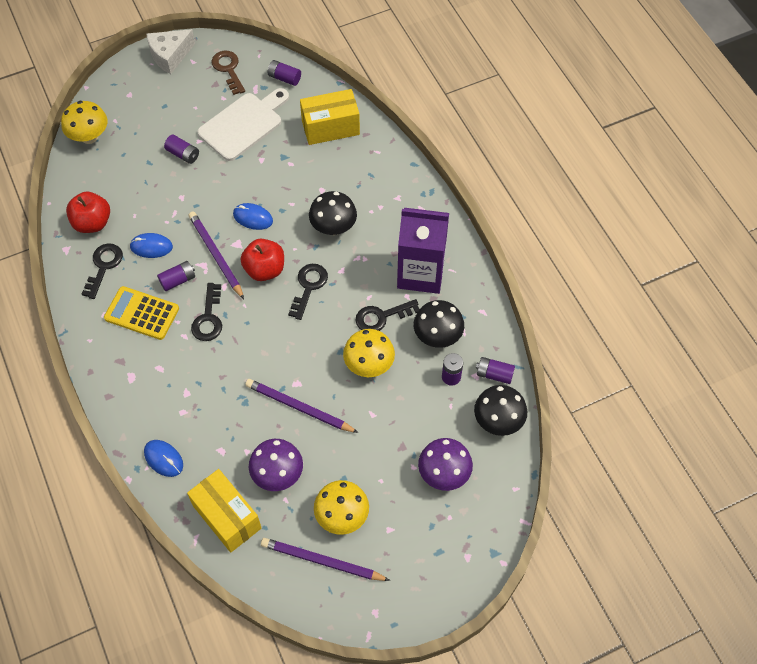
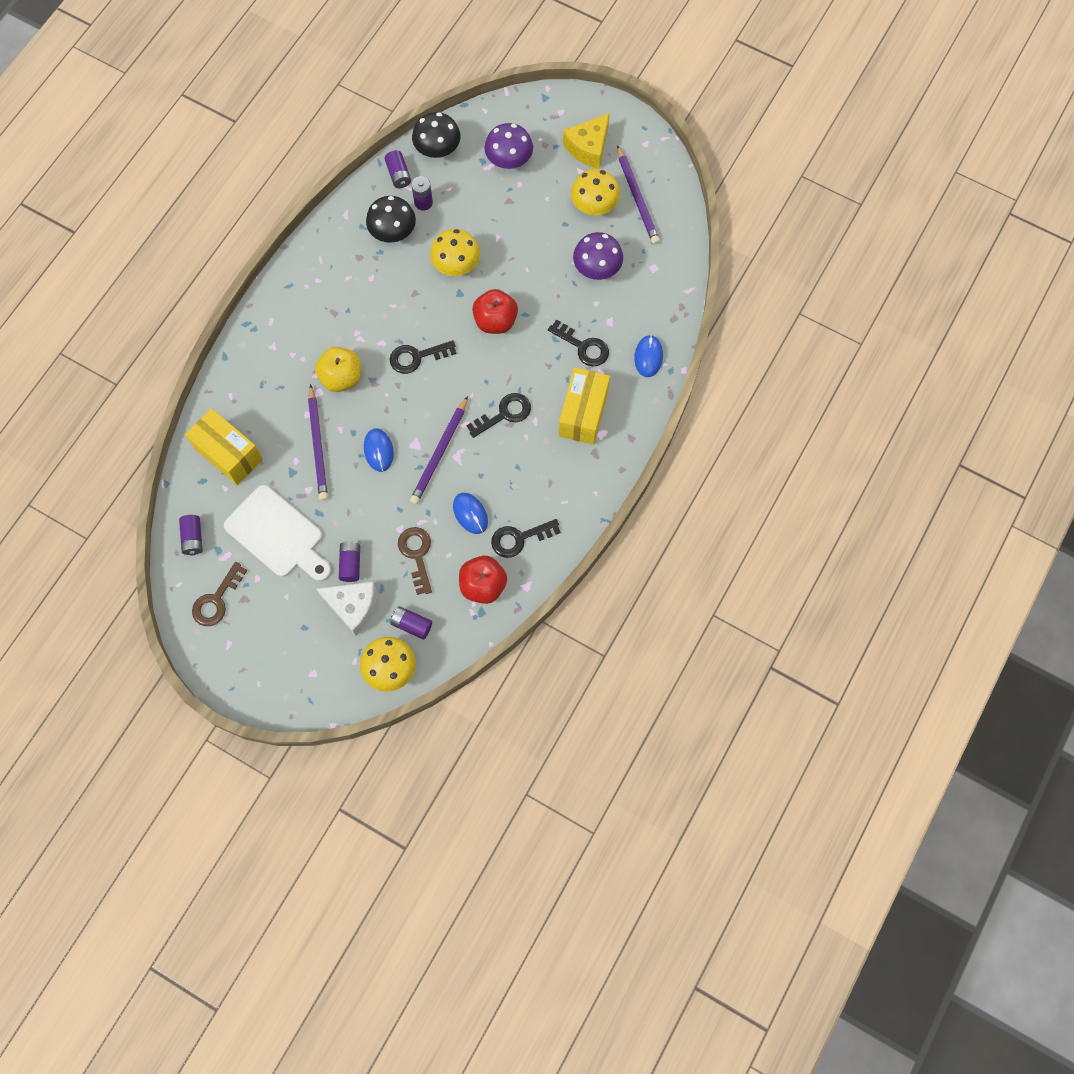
camera: 125 degrees left, 10 degrees up
yellow calculator [104,286,179,340] -> none
white cheese [146,29,195,74] -> white cheese moved to [316,582,376,636]
purple battery [157,261,195,291] -> purple battery moved to [391,606,432,639]
yellow box [187,469,261,553] -> yellow box moved to [559,367,610,445]
white cutting board [198,88,289,161] -> white cutting board turned 150 degrees counterclockwise [224,485,331,581]
red apple [241,239,284,281] -> red apple moved to [472,289,518,334]
purple pencil [245,379,358,433] -> purple pencil moved to [308,384,328,501]
black mushroom [309,191,357,235] -> yellow apple [315,347,361,392]
black key [355,299,420,331] -> black key moved to [548,319,609,367]
purple carton [397,208,449,294] -> none
none -> brown key [398,527,432,595]
none -> yellow cheese [563,113,610,169]

